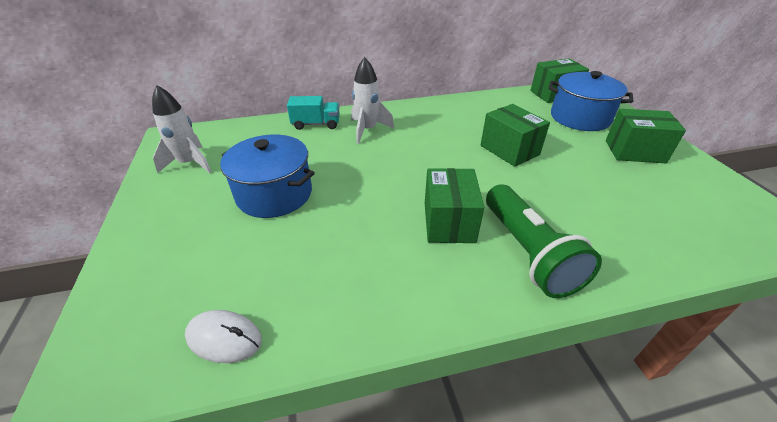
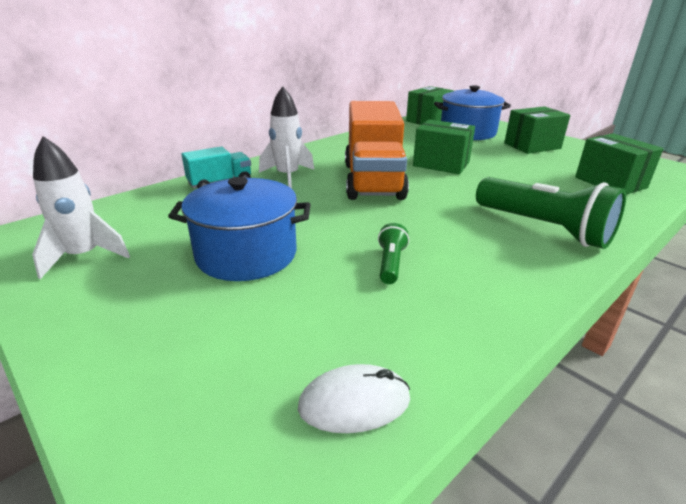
camera: 30 degrees left, 10 degrees down
green box [425,168,484,243] -> green box moved to [575,133,664,195]
none -> orange truck [345,101,409,200]
none -> green flashlight [378,223,409,284]

